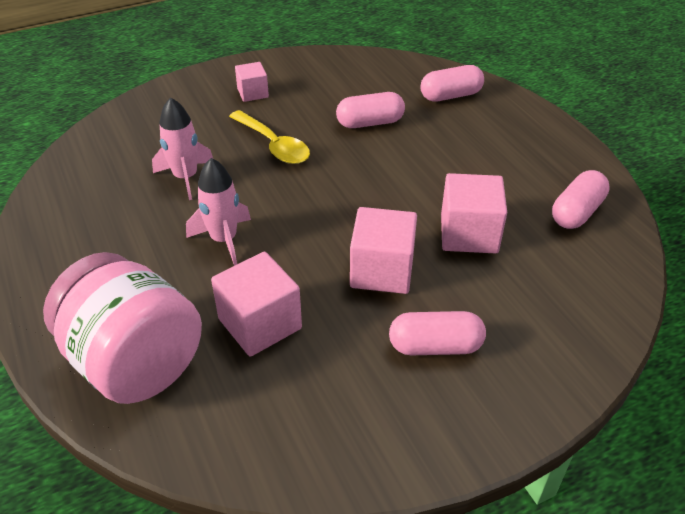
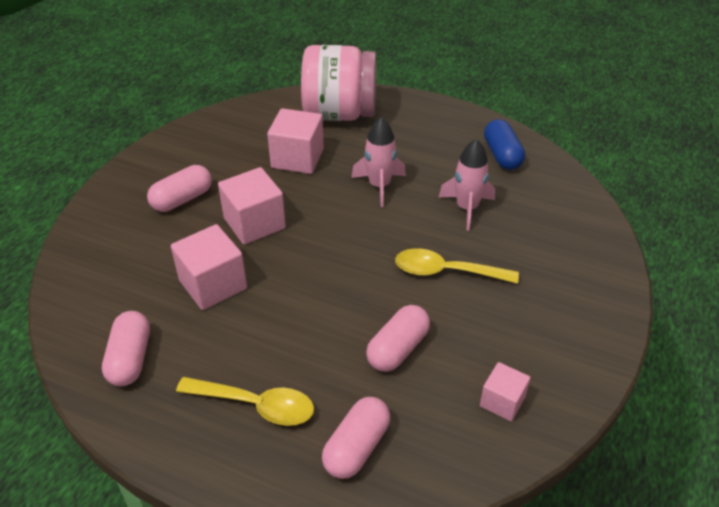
camera: 140 degrees right, 0 degrees up
pink cube [235,62,269,102] -> pink cube moved to [480,362,530,421]
none -> yellow spoon [176,377,314,426]
none -> blue capsule [484,119,525,170]

